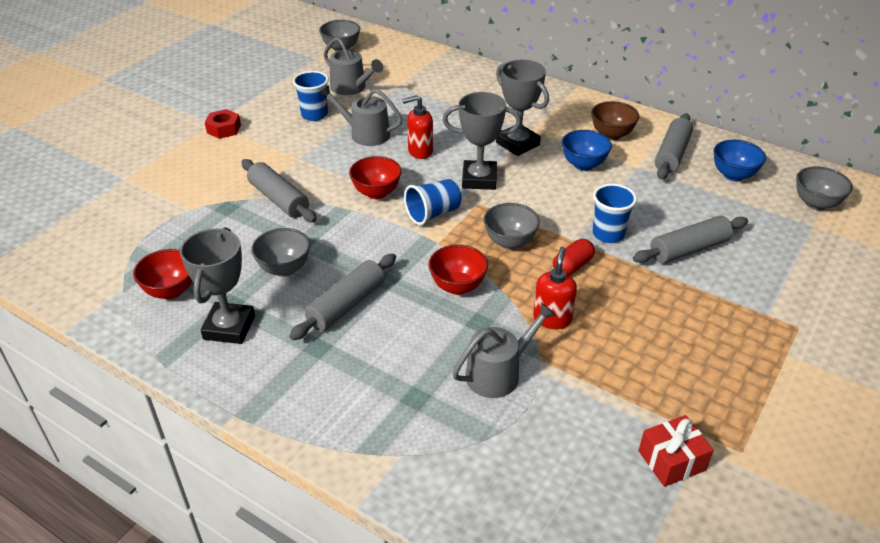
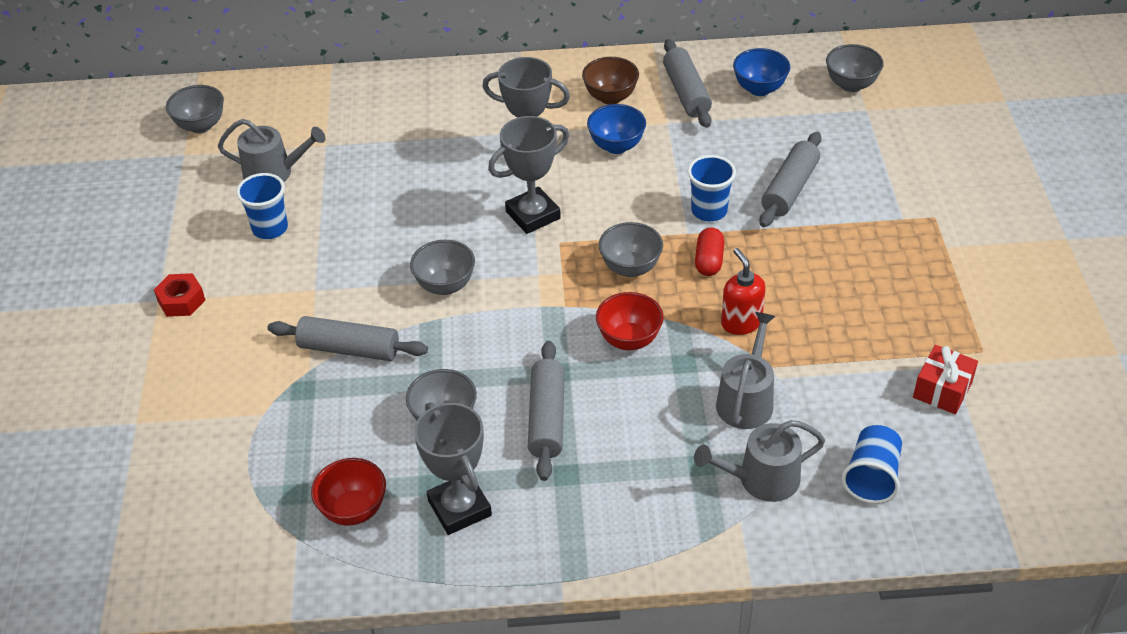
camera: 35 degrees left, 5 degrees up
grey watering can [319,84,402,146] -> grey watering can moved to [694,420,825,502]
red bowl [349,156,402,199] -> grey bowl [410,240,475,295]
red soap dispenser [402,95,433,159] -> none
blue cup [404,179,461,225] -> blue cup moved to [842,425,902,504]

